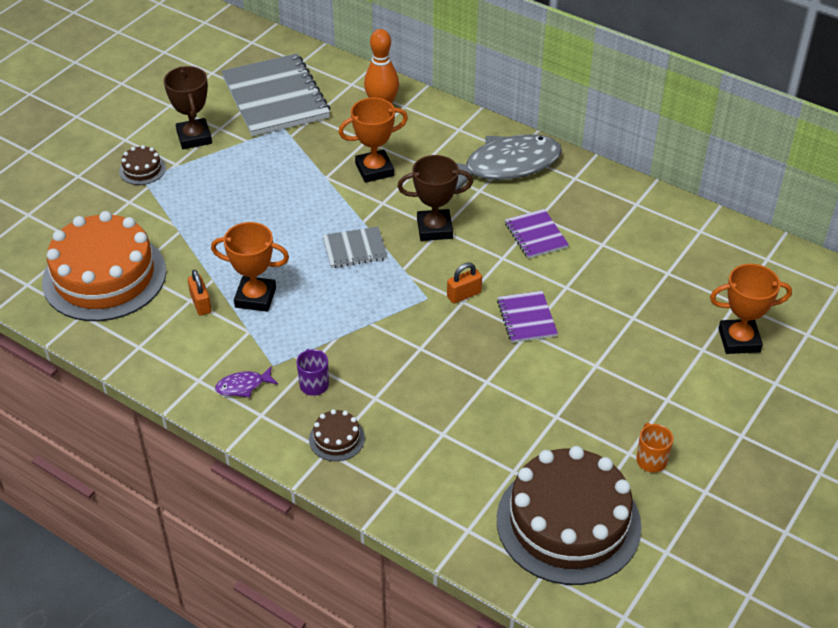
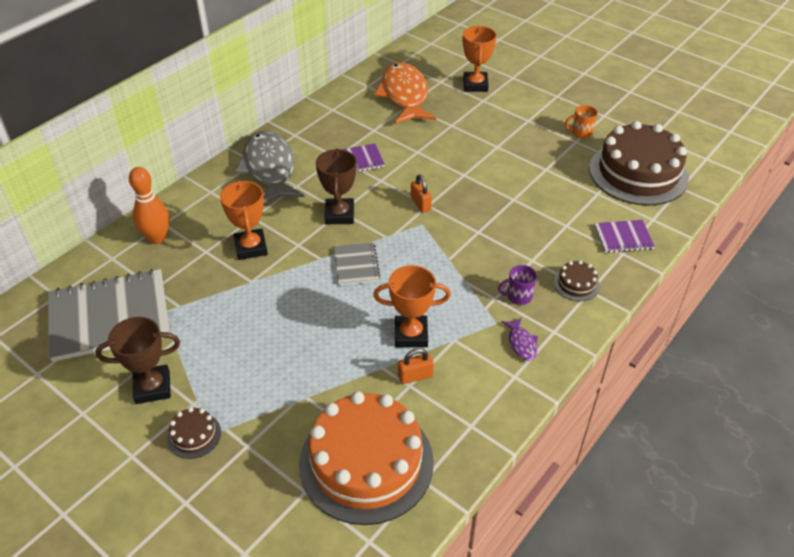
camera: 85 degrees left, 0 degrees up
orange trophy [211,222,289,312] -> orange trophy turned 75 degrees clockwise [373,265,451,347]
purple notebook [497,291,558,343] -> purple notebook moved to [594,220,655,253]
none -> orange fish [374,62,436,124]

